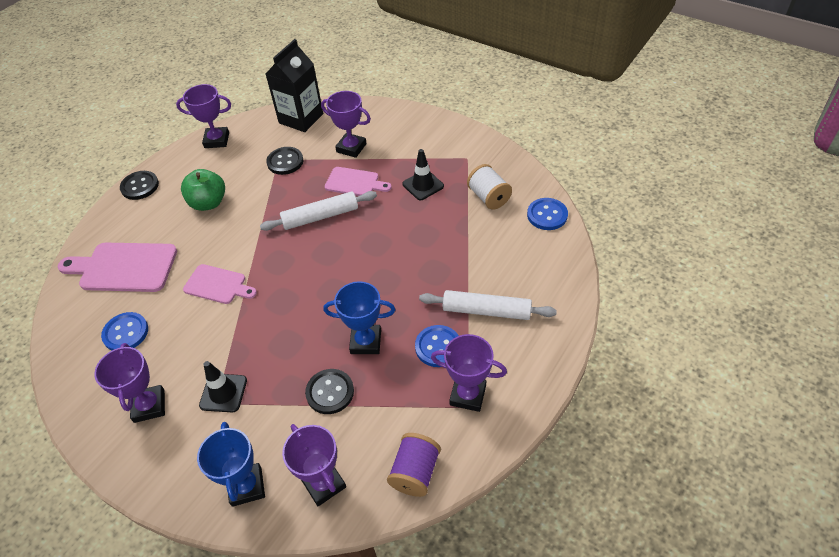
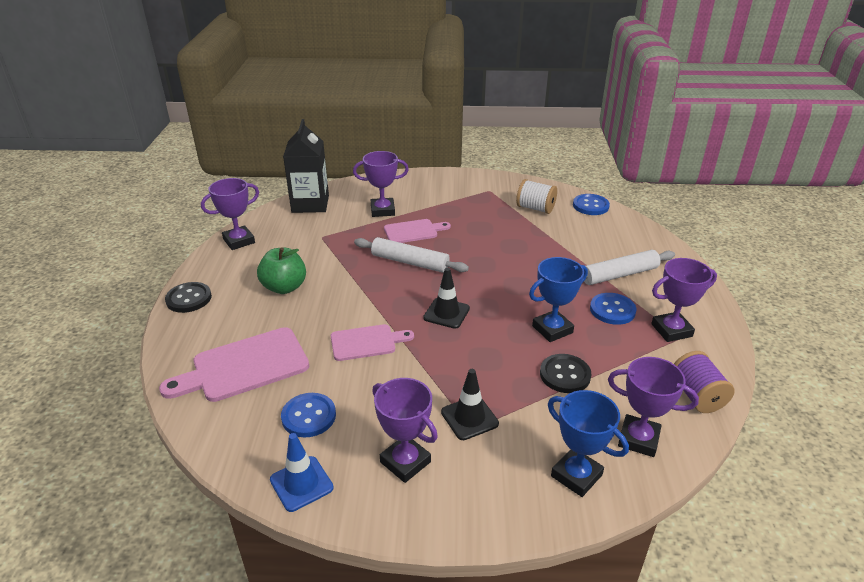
camera: 35 degrees left, 15 degrees down
white rolling pin [260,191,377,231] -> white rolling pin turned 75 degrees clockwise [354,237,469,273]
black button [266,147,304,175] -> none
black traffic cone [402,149,444,200] -> black traffic cone moved to [423,268,470,329]
none -> blue traffic cone [270,433,334,512]

